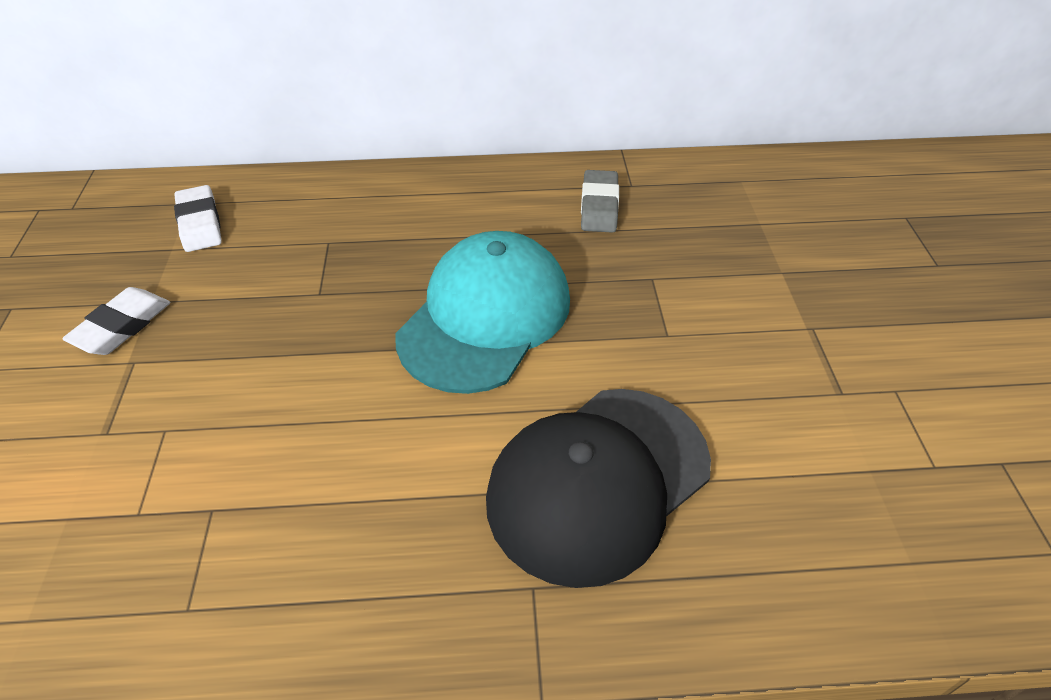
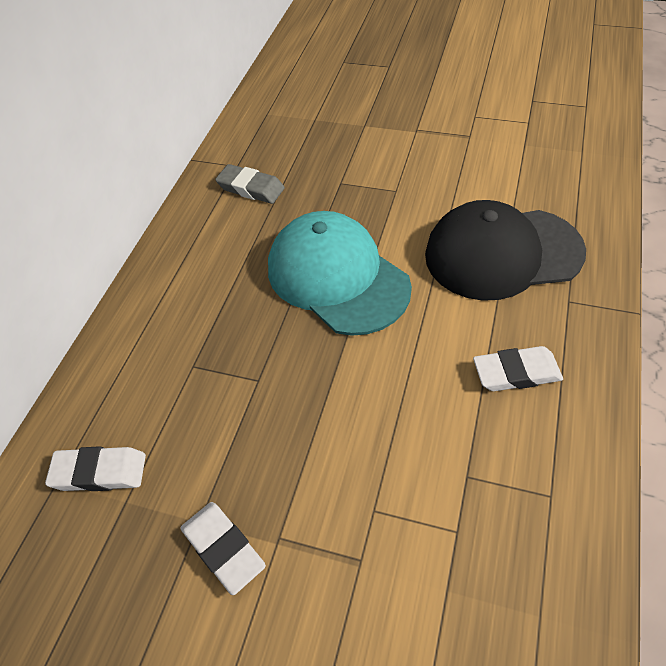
camera: 65 degrees left, 5 degrees up
black cap [486,389,711,588] -> black cap turned 105 degrees clockwise [425,200,586,301]
none -> white eraser [473,346,563,391]

